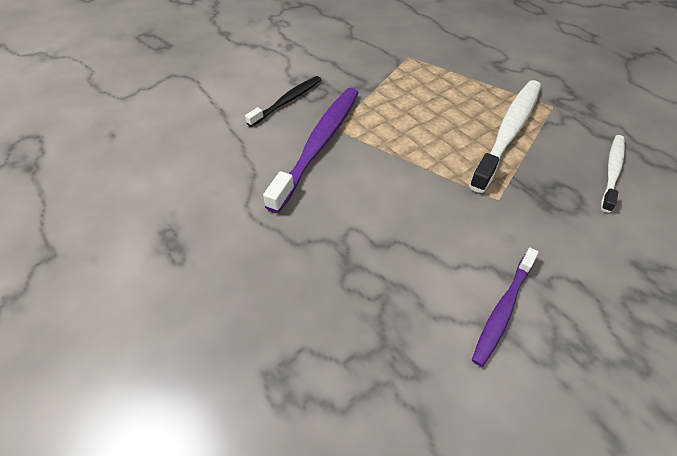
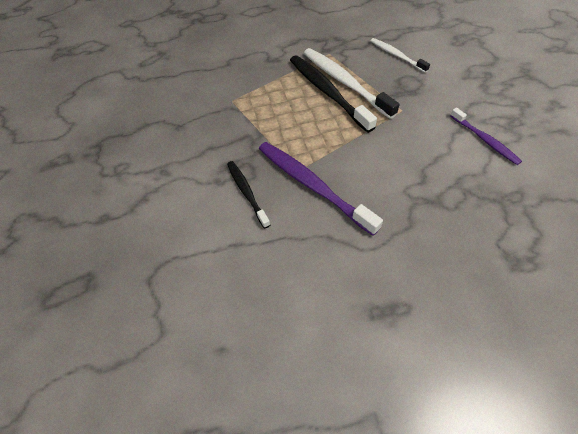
camera: 65 degrees left, 5 degrees up
none -> black toothbrush [290,55,377,133]

